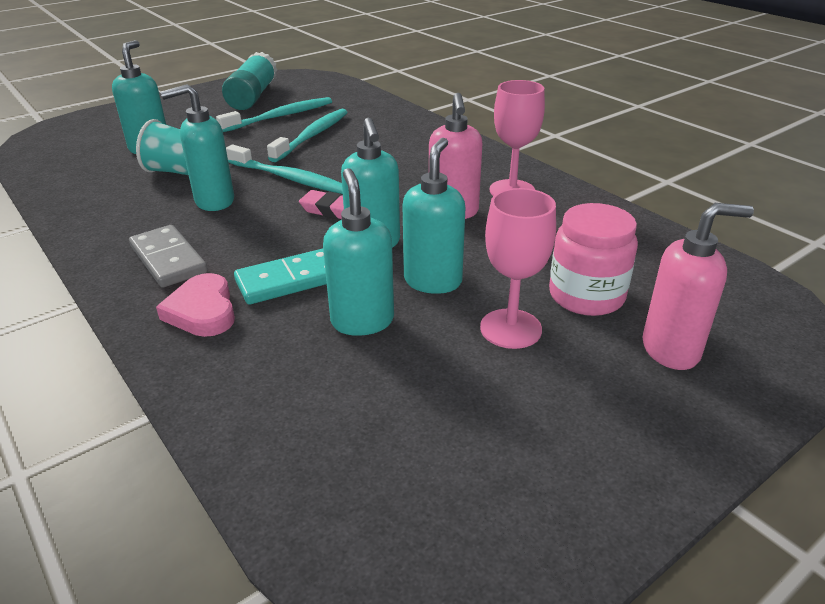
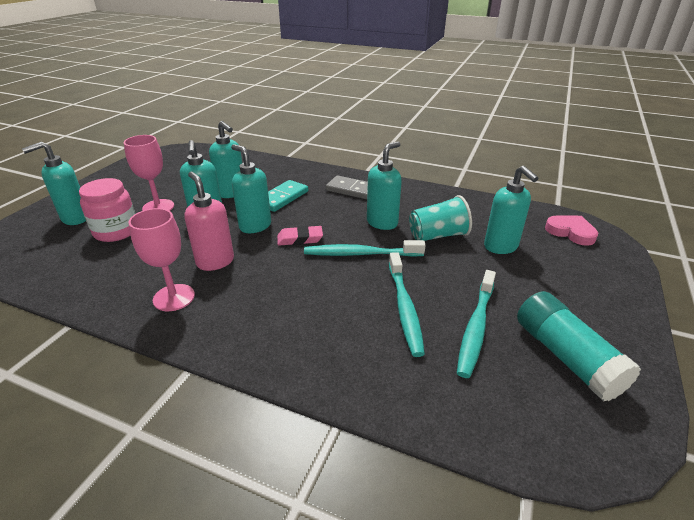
camera: 150 degrees right, 0 degrees up
pink heart [156,273,235,337] -> pink heart moved to [545,215,598,246]
pink soap dispenser [642,203,754,370] -> turquoise soap dispenser [22,142,86,225]

